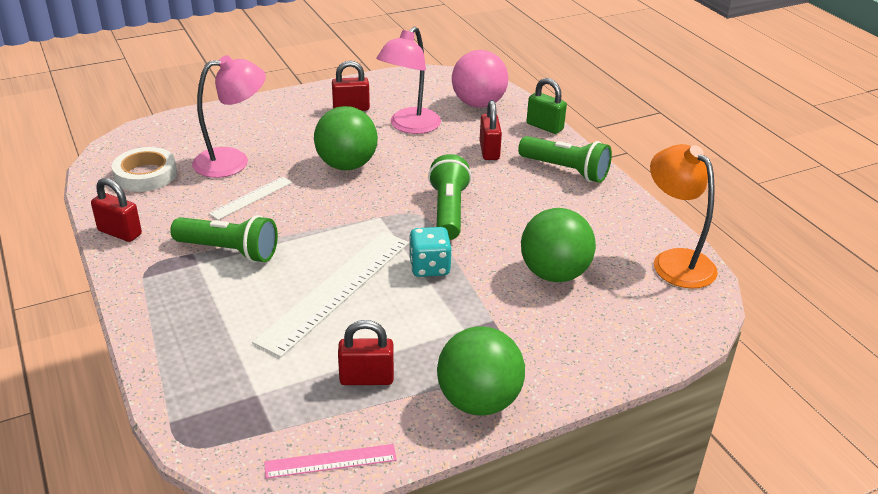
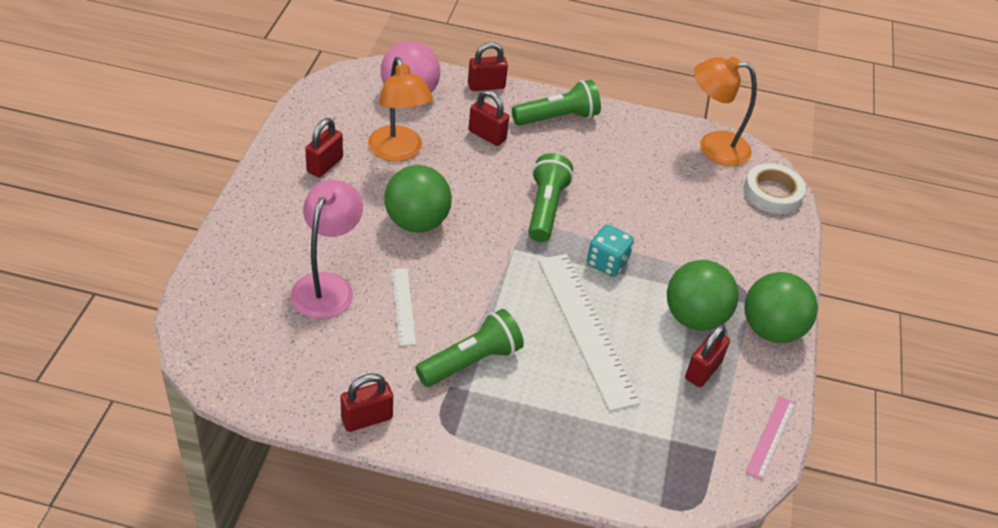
camera: 55 degrees left, 10 degrees up
white tape [112,147,177,192] -> white tape moved to [744,163,806,214]
pink lamp [376,26,441,134] -> orange lamp [368,57,433,162]
green flashlight [428,154,471,240] -> green flashlight turned 60 degrees clockwise [528,153,573,242]
green ball [521,208,596,282] -> green ball moved to [667,260,739,331]
green padlock [527,78,567,134] -> red padlock [468,42,508,91]

